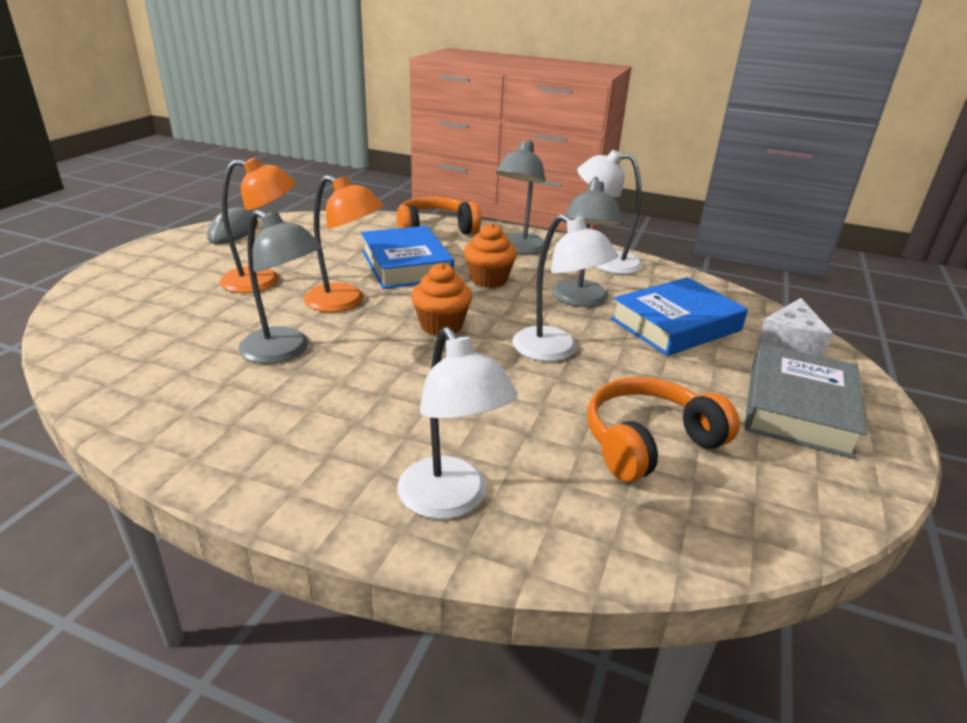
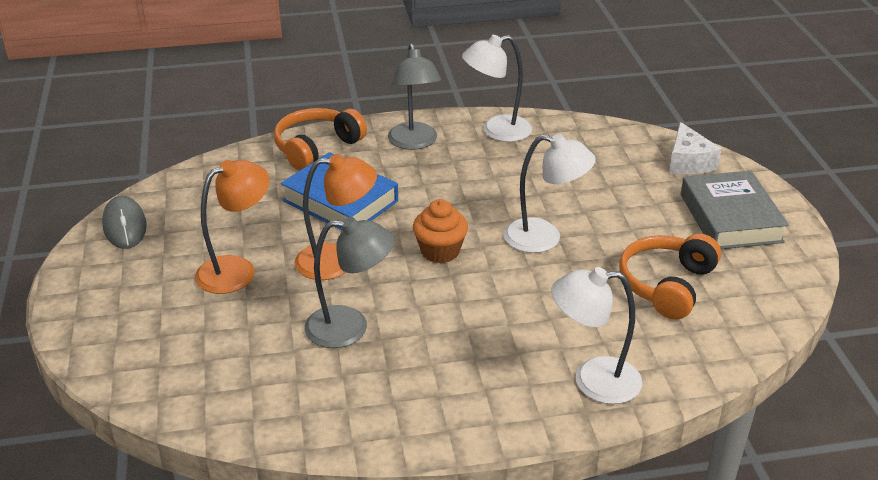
camera: 30 degrees left, 5 degrees up
white lamp [398,327,518,519] -> white lamp turned 150 degrees clockwise [551,267,642,404]
orange cupcake [464,223,517,288] -> none
grey lamp [552,177,623,307] -> none
blue book [610,277,748,356] -> none

